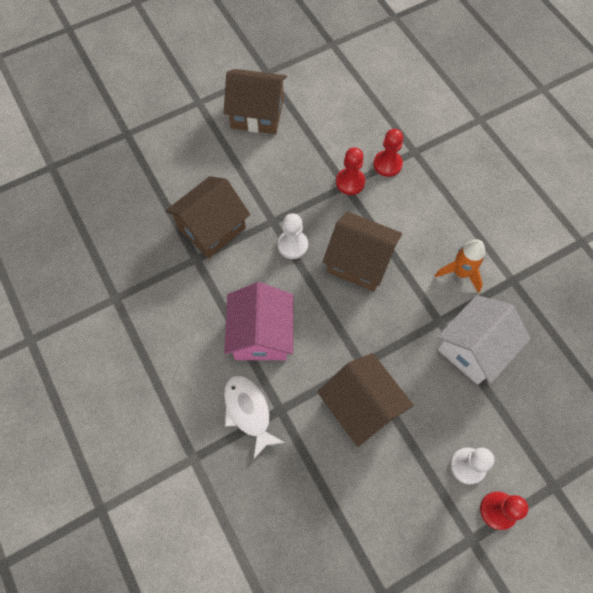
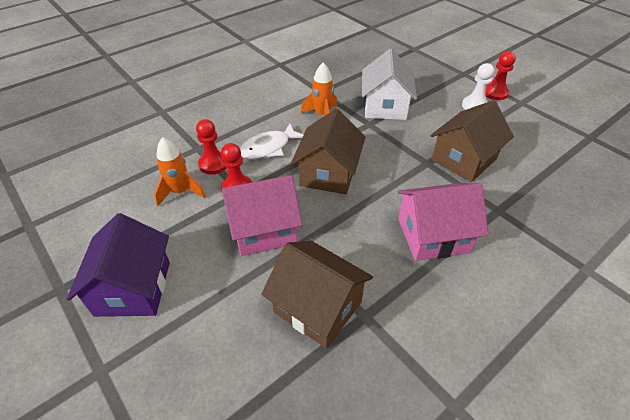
camera: 100 degrees left, 20 degrees down
brown house [224,69,287,134] -> purple house [67,213,170,317]
white fish [224,375,285,459] -> white fish moved to [240,123,303,160]
white pawn [278,213,308,259] -> none
white house [437,295,530,385] -> white house turned 60 degrees clockwise [362,49,417,120]
none -> orange rocket [154,137,206,206]
none -> pink house [222,175,302,256]

